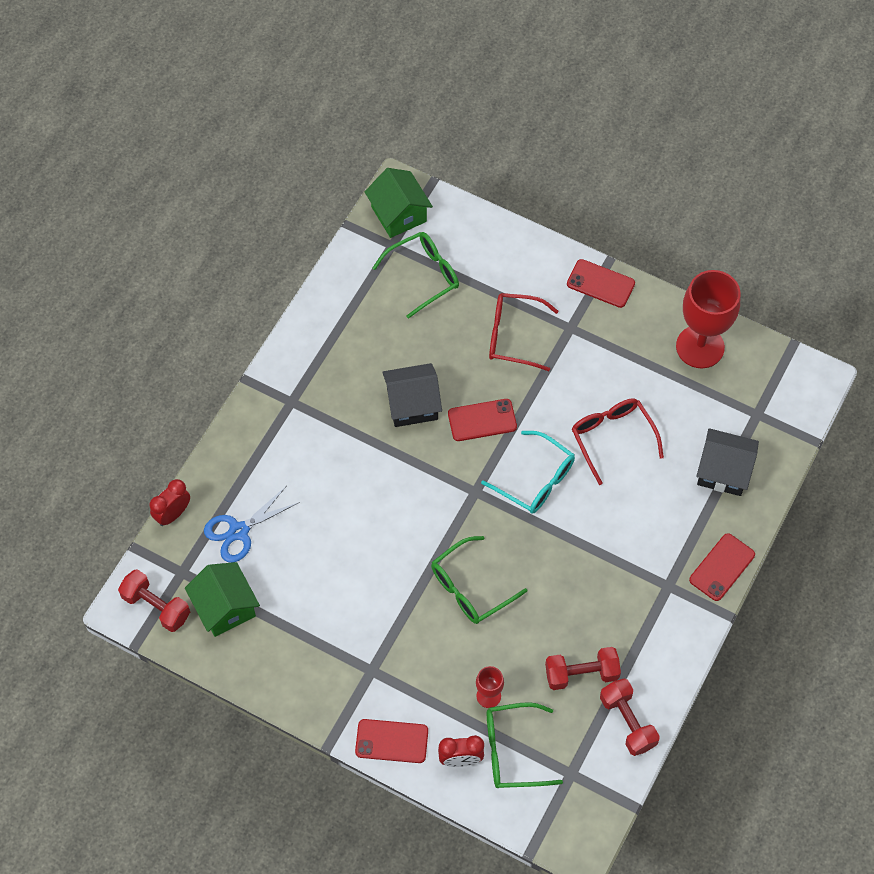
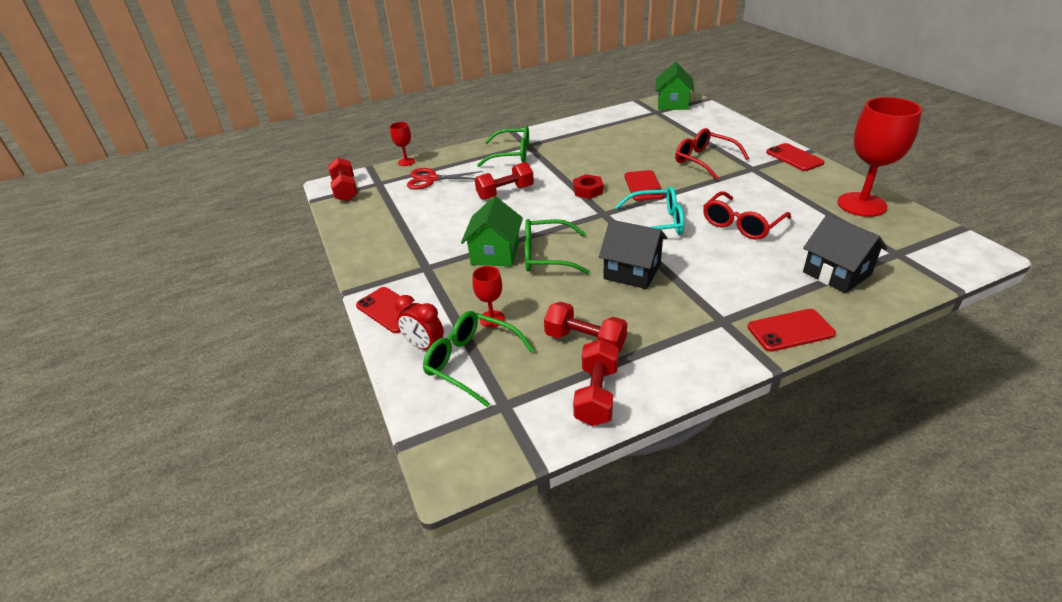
camera: 40 degrees right, 25 degrees down
red clock [149,479,190,526] -> red goblet [390,122,415,166]
green house [185,562,260,637] -> green house moved to [461,196,523,266]
blue scissors [204,487,300,562] -> red scissors [407,168,483,190]
green glasses [373,232,459,319] -> green glasses moved to [477,126,529,167]
black house [382,363,442,427] -> black house moved to [599,220,668,289]
red phone [448,399,517,441] -> red phone turned 60 degrees clockwise [624,170,664,201]
turquoise glasses [481,431,575,514] -> turquoise glasses turned 75 degrees counterclockwise [615,186,684,235]
red glasses [572,399,664,485] -> red glasses turned 150 degrees counterclockwise [703,191,791,240]
none -> red dumbbell [475,162,534,200]
none -> red nut [573,174,603,199]

